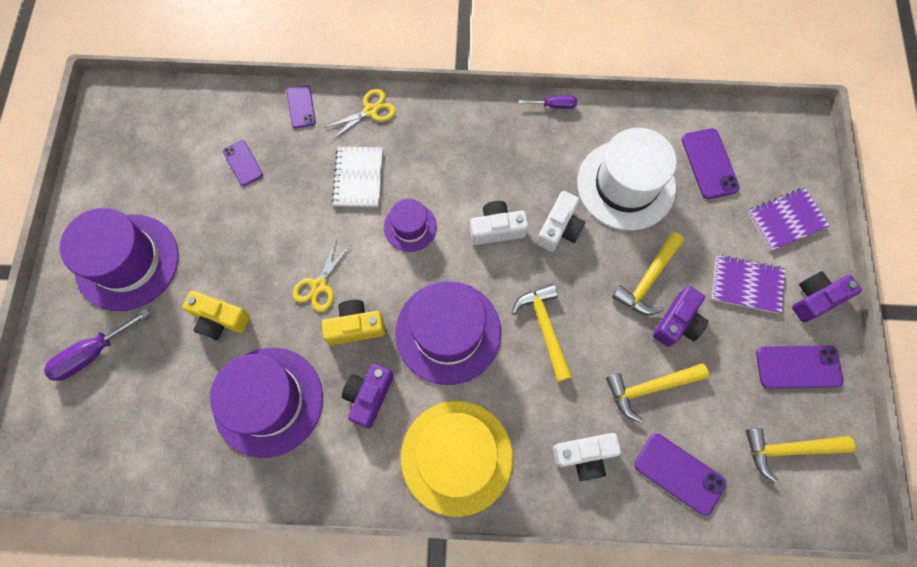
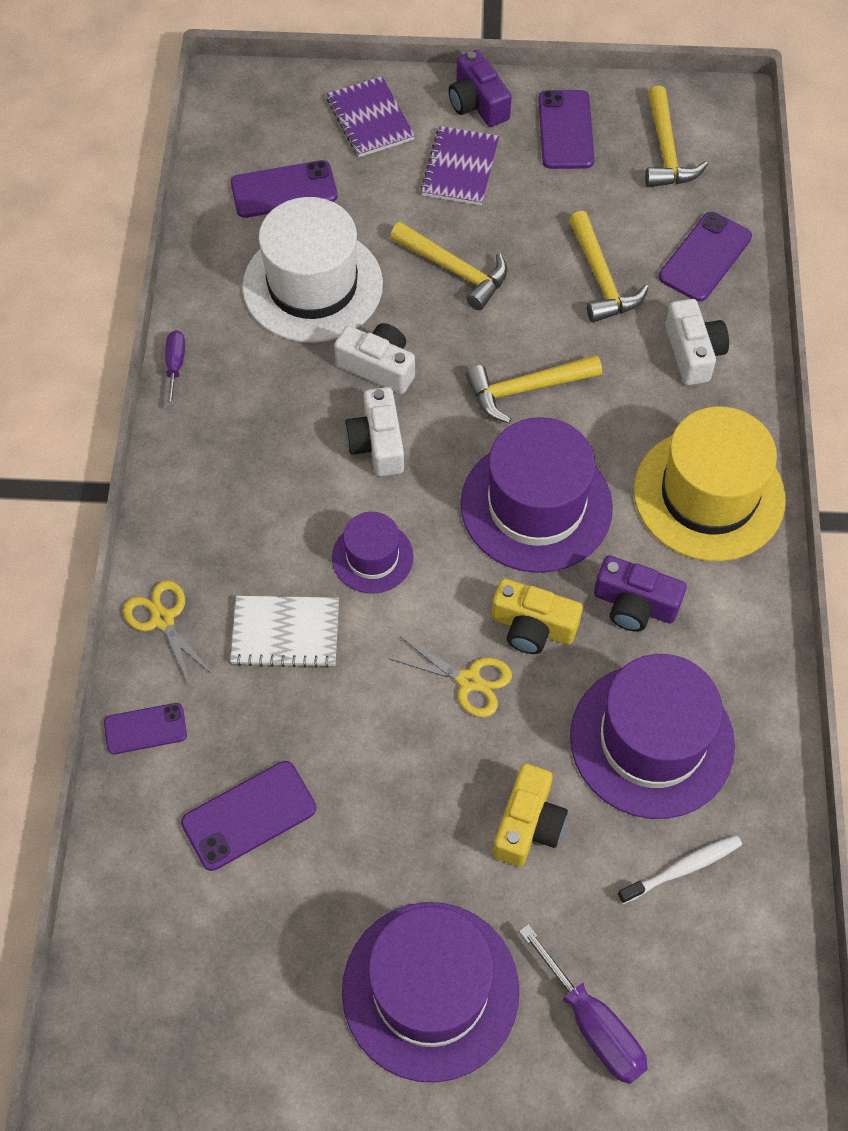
camera: 90 degrees left, 10 degrees down
purple phone [223,140,263,186] -> purple phone [181,761,316,871], size x1.54
yellow camera [322,300,385,345] -> yellow camera turned 60 degrees counterclockwise [491,578,583,654]
purple camera [653,286,709,347] -> none
none -> white toothbrush [618,835,742,904]

